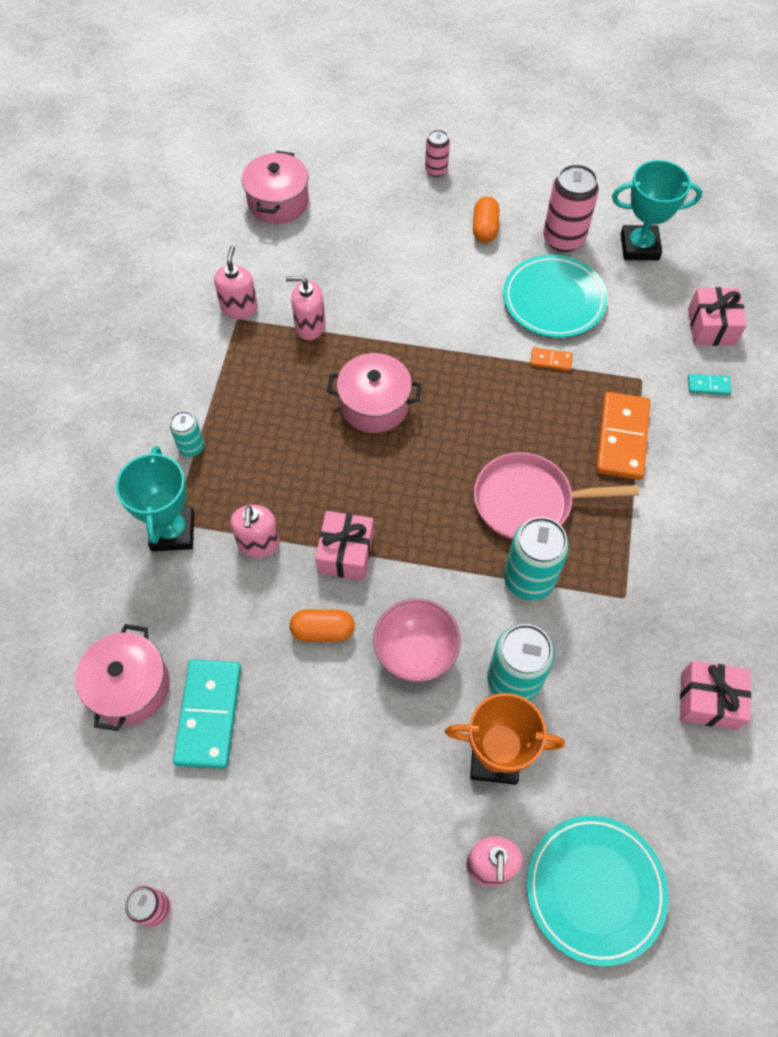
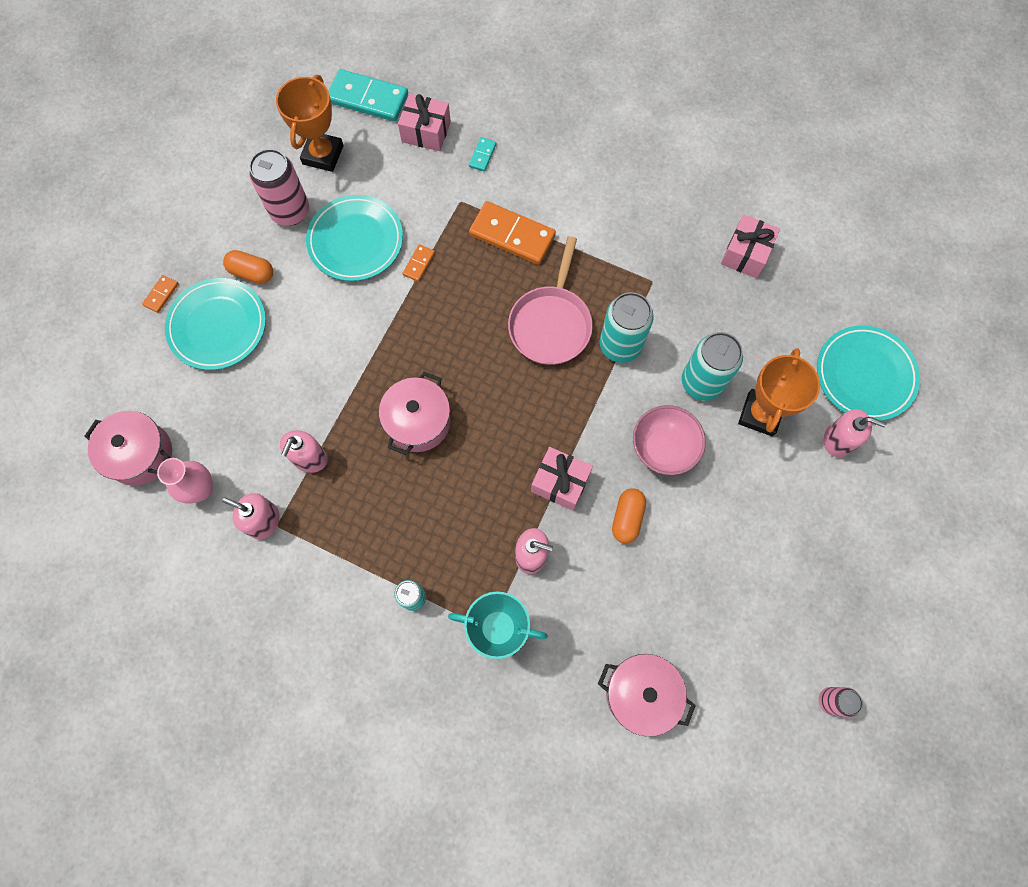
camera: 75 degrees left, 10 degrees up
turquoise domino [173,659,241,769] -> turquoise domino moved to [328,69,408,122]
pink can [425,130,450,177] -> orange domino [142,275,179,313]
turquoise trophy [612,160,702,261] -> orange trophy [276,75,343,172]
none -> pink vase [157,458,213,504]
none -> turquoise plate [165,278,266,370]

